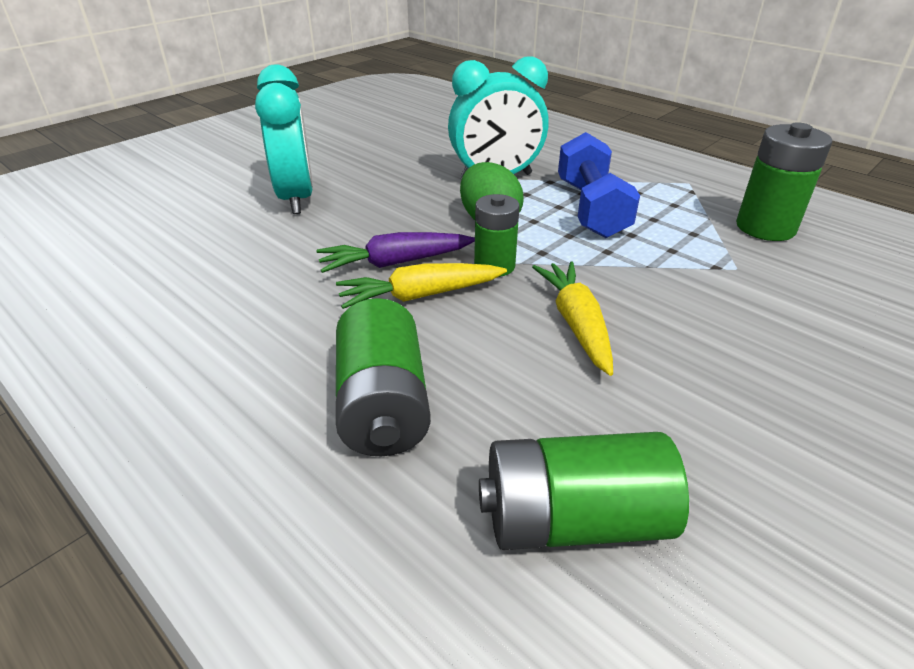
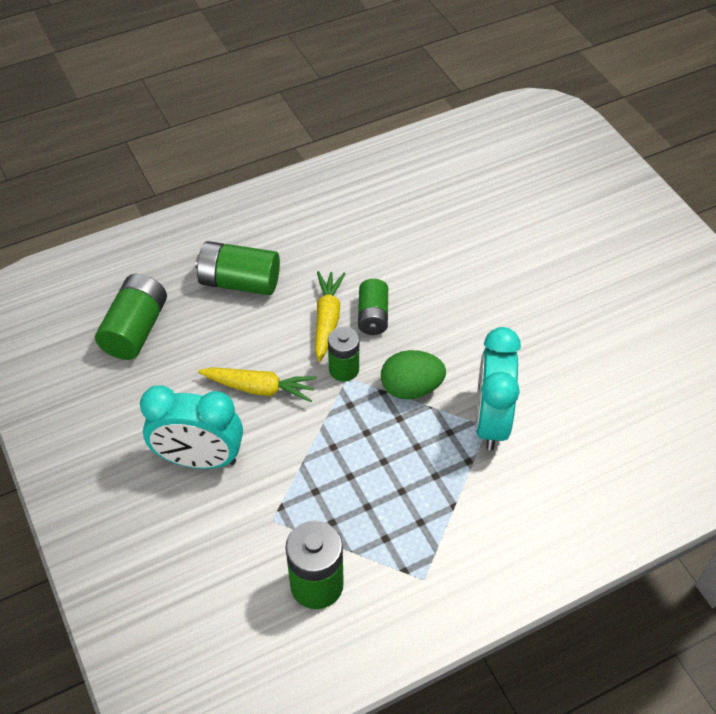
camera: 110 degrees right, 15 degrees up
turquoise clock [255,64,313,214] -> turquoise clock moved to [140,385,243,469]
purple carrot [316,232,475,273] -> green battery [358,279,388,335]
blue dumbbell [558,132,640,238] -> none

